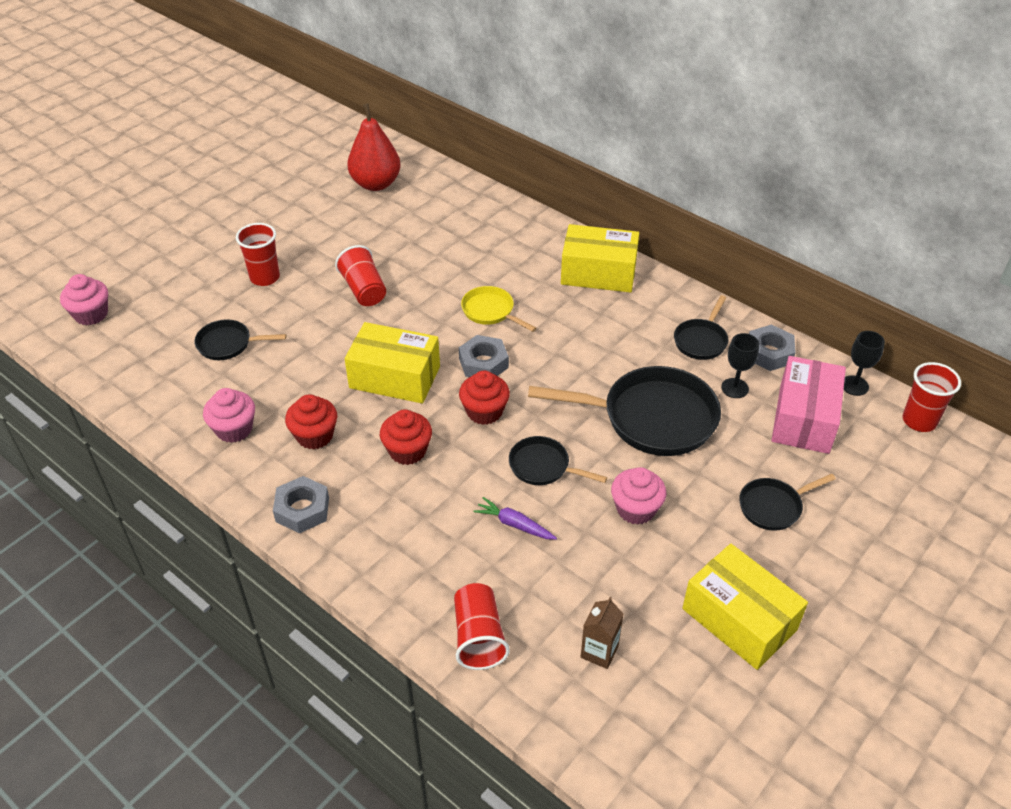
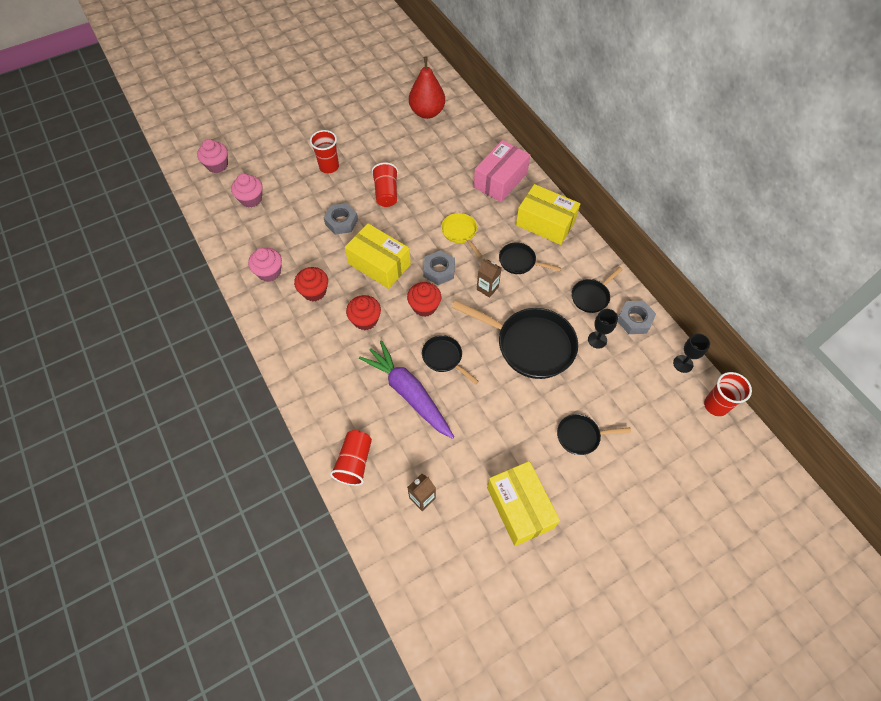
camera: 20 degrees right, 15 degrees up
black pan [194,319,286,360] -> black pan moved to [499,242,561,274]
grey nut [273,476,329,534] -> grey nut moved to [324,203,358,235]
purple carrot [474,497,557,540] -> purple carrot [359,340,454,439], size x2.18
pink cupcake [611,467,667,525] -> pink cupcake moved to [231,174,262,207]
pink box [772,356,846,454] -> pink box moved to [474,140,530,202]
none -> brown carton [477,259,501,298]

